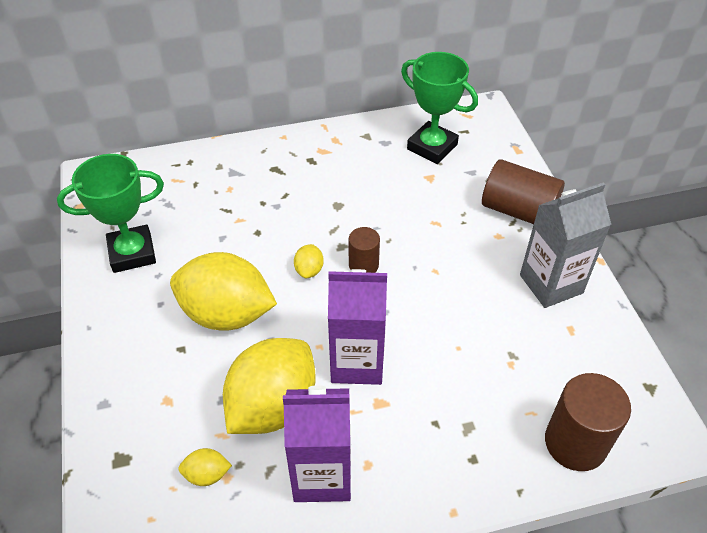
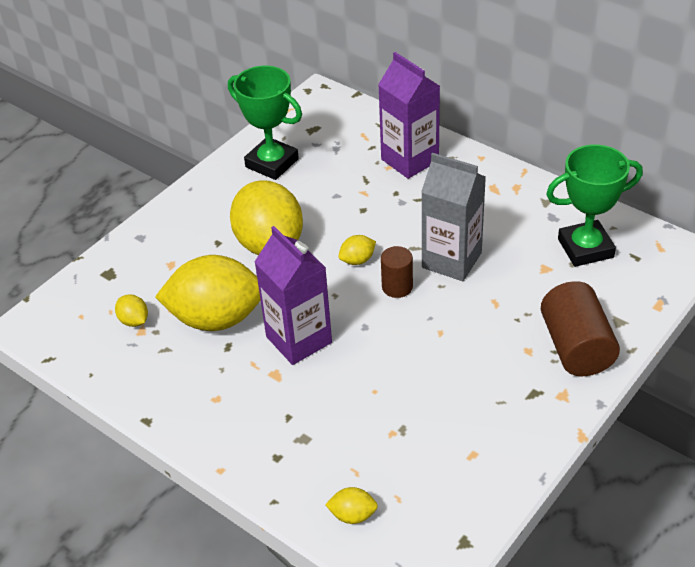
camera: 55 degrees right, 5 degrees down
purple carton [283,385,351,502] -> purple carton moved to [378,52,440,179]
green trophy [401,52,478,164] -> green trophy turned 75 degrees clockwise [546,145,643,267]
grey carton [520,182,611,308] -> grey carton moved to [421,153,486,281]
brown cylinder [545,373,631,471] -> yellow lemon [325,487,378,524]

